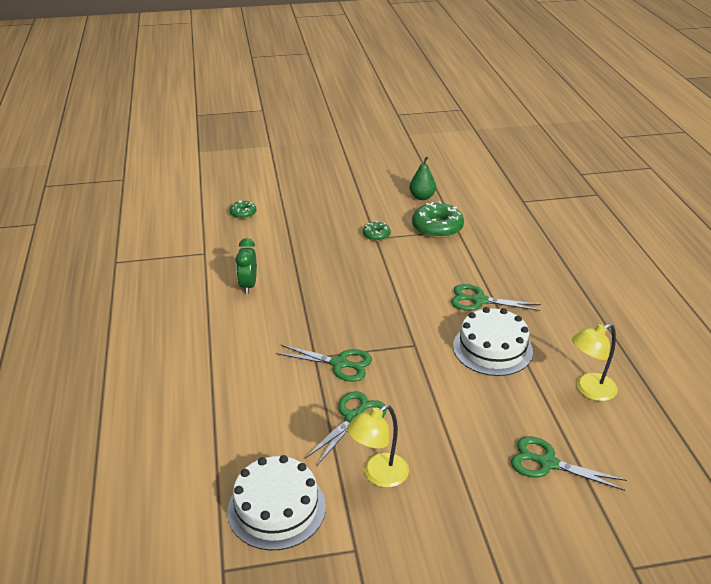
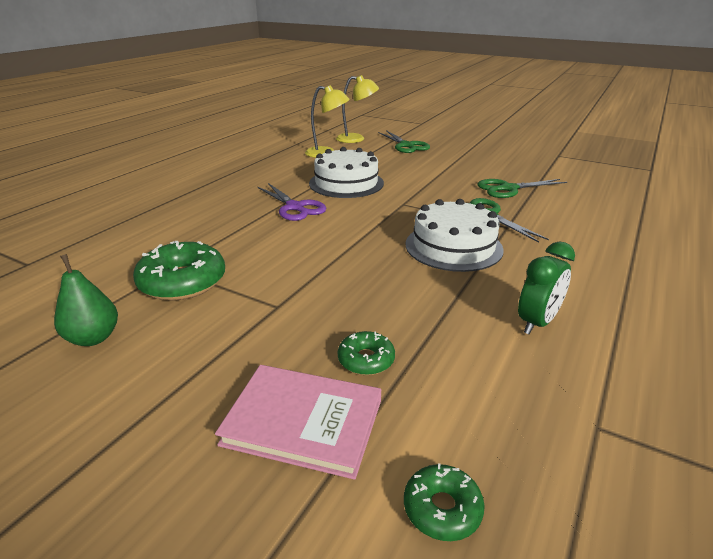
camera: 140 degrees left, 5 degrees down
white cake [227,455,326,550] -> white cake moved to [406,199,504,272]
yellow lamp [347,405,409,487] -> yellow lamp moved to [336,75,379,143]
green donut [363,221,391,241] -> green donut moved to [338,331,395,375]
green scissors [451,284,541,311] -> purple scissors [258,183,327,221]
none -> pink book [215,365,381,480]

